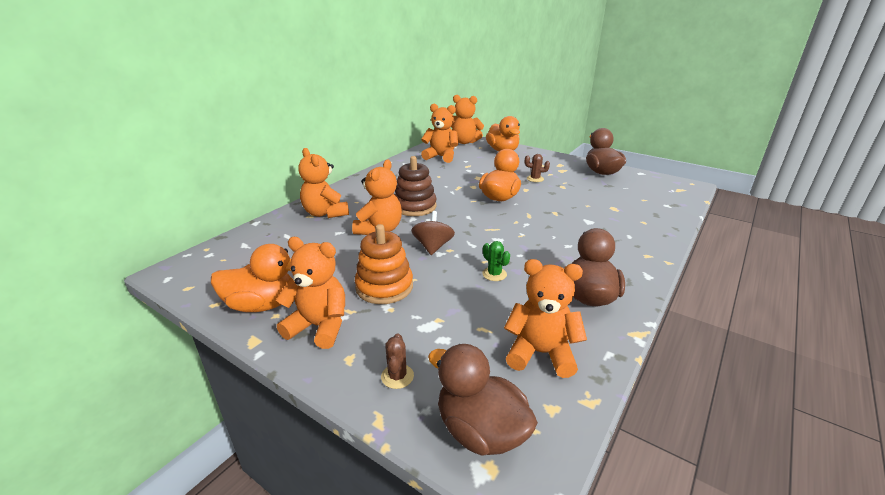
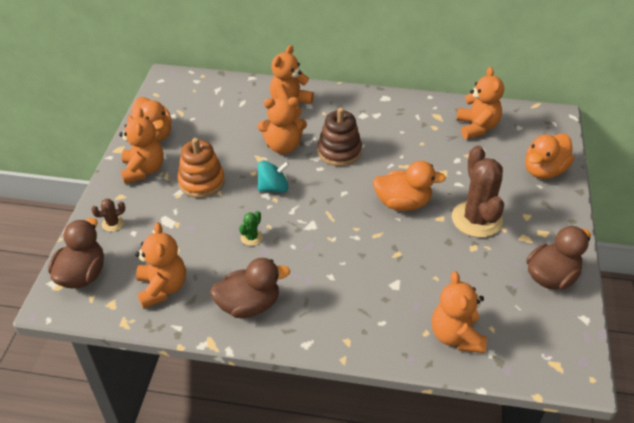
camera: 65 degrees right, 15 degrees up
brown spinning top [411,211,455,255] -> turquoise spinning top [258,161,289,193]
orange teddy bear [451,95,484,144] -> orange teddy bear moved to [432,271,487,353]
brown cactus [525,154,550,182] -> brown cactus [452,145,504,238], size x2.34

